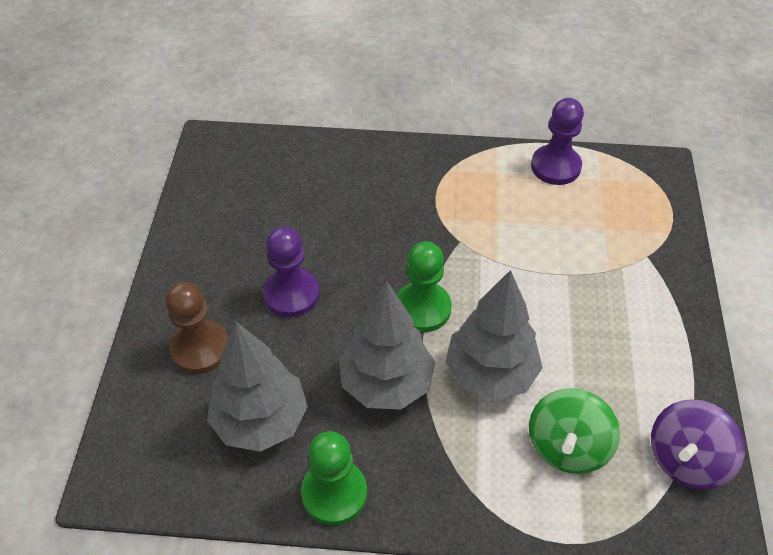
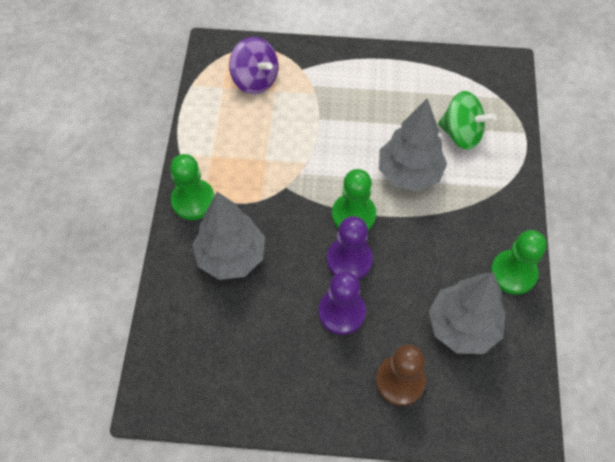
camera: 90 degrees left, 10 degrees up
grey tree [339,281,435,410] -> grey tree moved to [192,192,265,280]
purple pawn [531,98,584,185] -> purple pawn moved to [327,216,373,280]
purple spinning top [651,399,745,490] -> purple spinning top moved to [229,37,279,94]
none -> green pawn [170,154,215,220]

